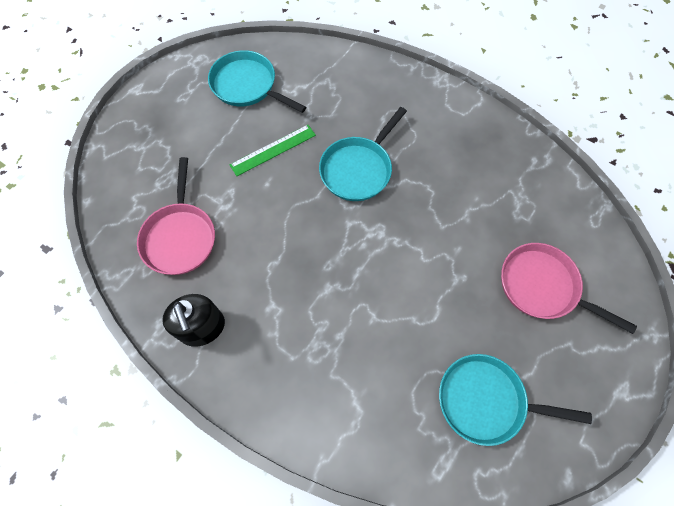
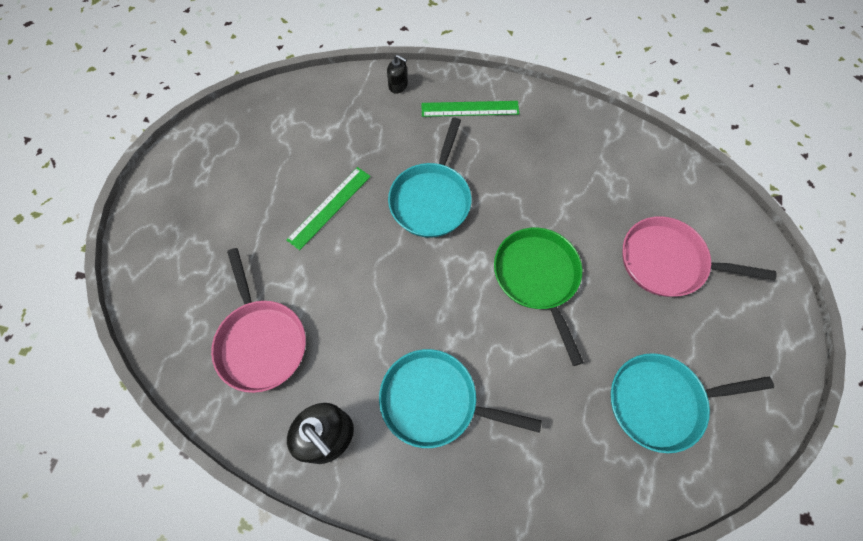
camera: 20 degrees left, 0 degrees up
turquoise pan [208,50,306,113] -> turquoise pan moved to [379,349,542,448]
none -> black soap dispenser [387,54,408,94]
none -> green ruler [421,101,519,117]
none -> green pan [494,228,584,366]

